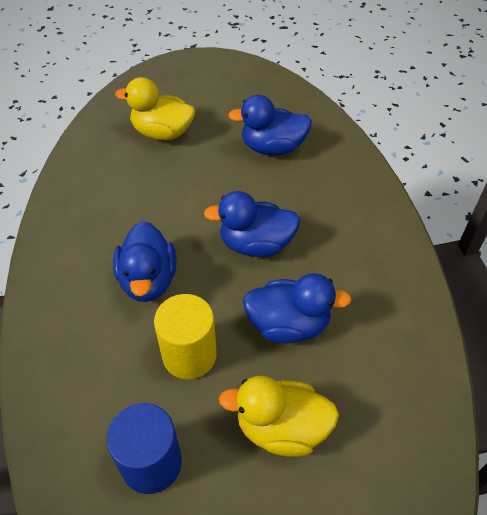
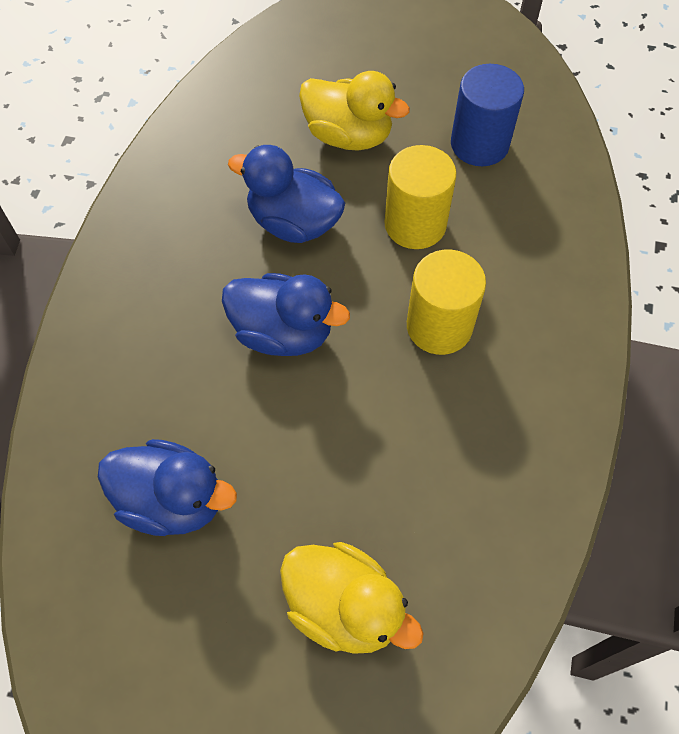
camera: 160 degrees left, 10 degrees up
blue duck [113,221,177,302] -> yellow cylinder [407,250,486,355]

